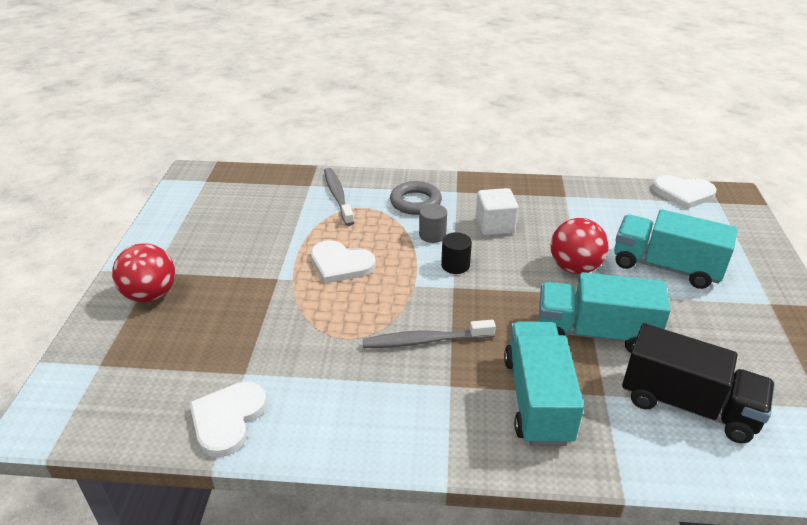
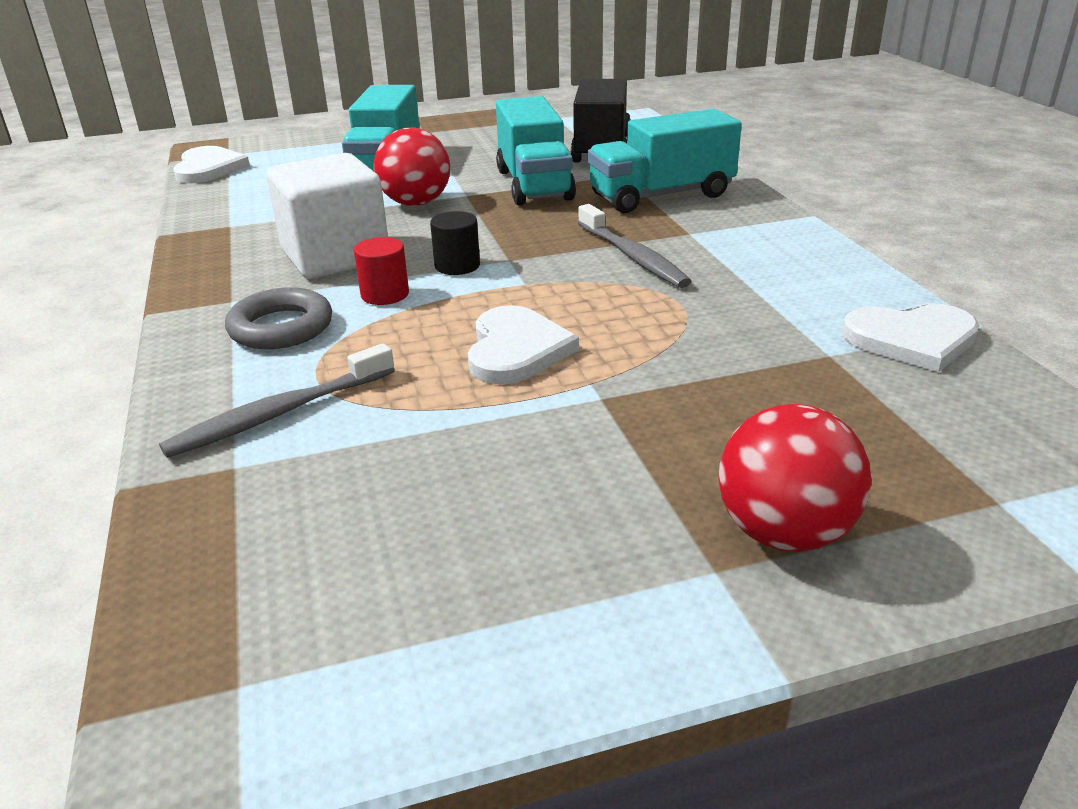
camera: 110 degrees left, 5 degrees down
grey cylinder [419,204,447,243] -> red cylinder [354,237,409,305]
white cube [476,188,518,236] -> white cube [267,153,388,279], size x1.58

